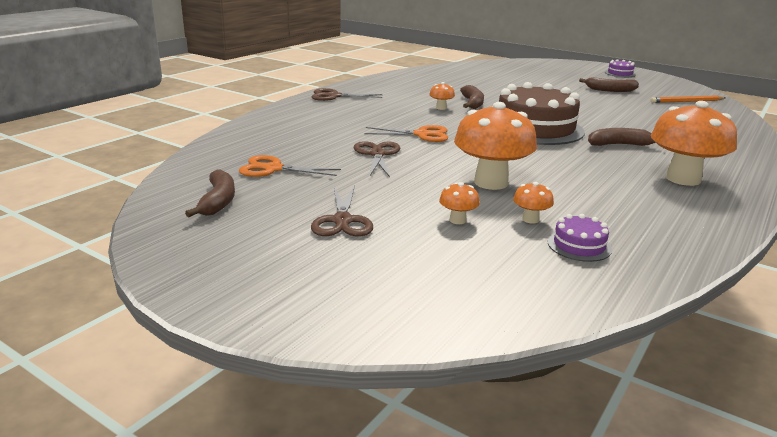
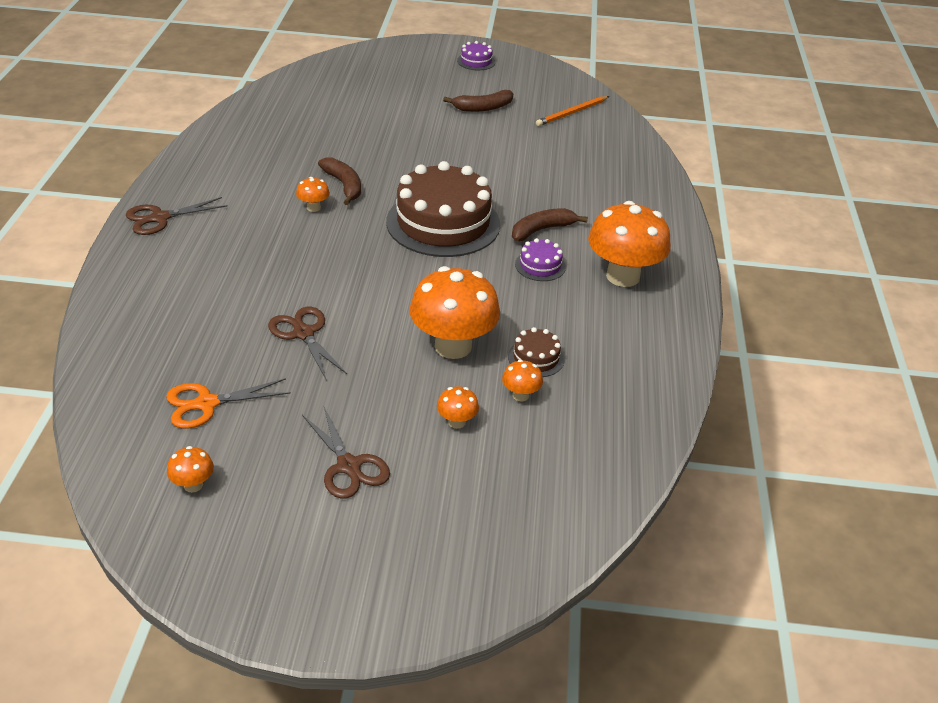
camera: 30 degrees left, 15 degrees up
brown banana [185,170,235,217] -> orange mushroom [167,446,214,492]
orange scissors [364,125,448,142] -> none
purple cake [548,214,612,262] -> purple cake moved to [515,238,566,281]
none -> brown cake [508,327,564,377]

